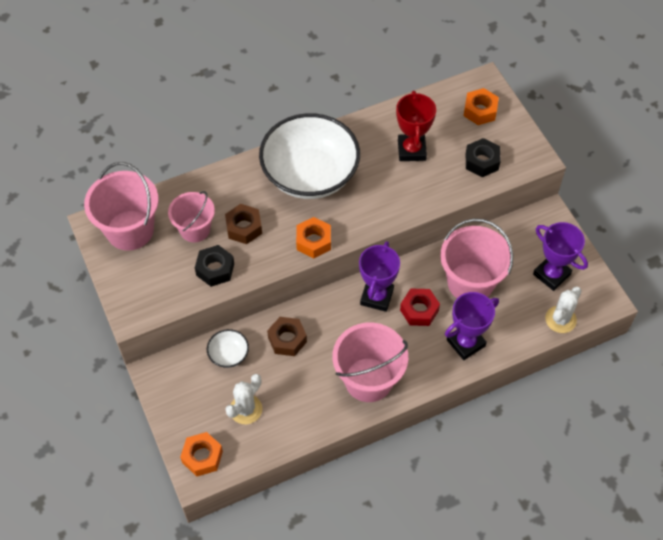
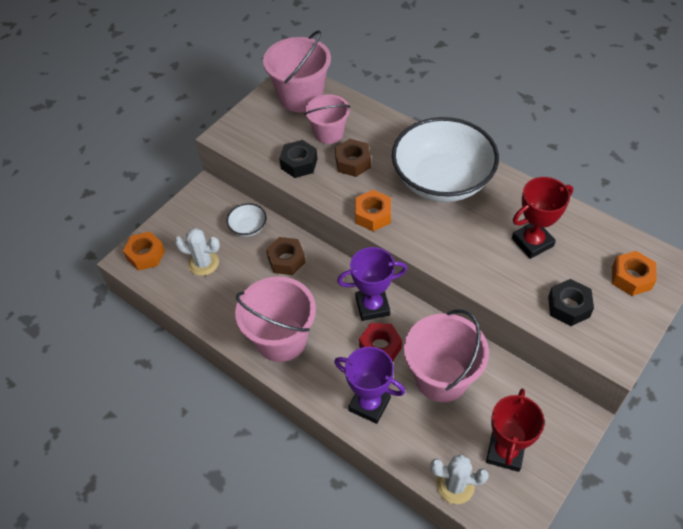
camera: 65 degrees right, 5 degrees down
purple trophy [533,222,588,291] -> red trophy [486,389,545,472]

